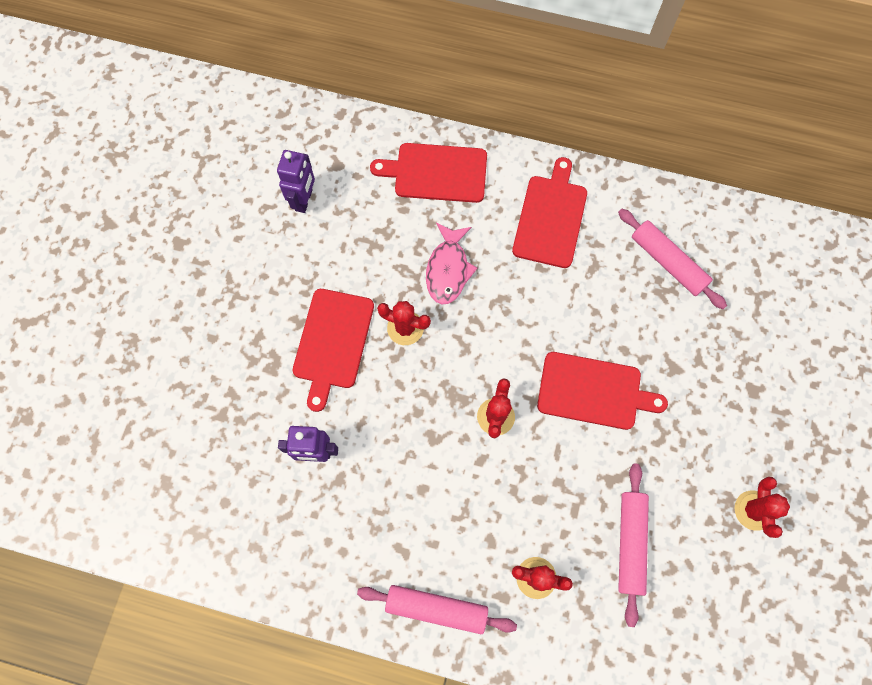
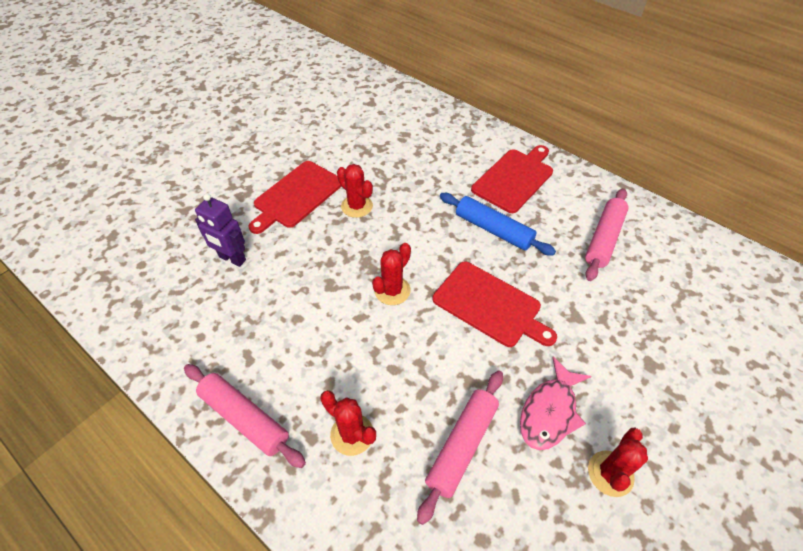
camera: 25 degrees right, 20 degrees down
purple robot [277,150,315,213] -> none
red cutting board [370,143,487,203] -> none
pink fish [426,222,477,304] -> pink fish moved to [520,356,591,450]
pink rolling pin [618,209,727,309] -> pink rolling pin turned 45 degrees clockwise [585,188,629,281]
none -> blue rolling pin [440,193,556,256]

